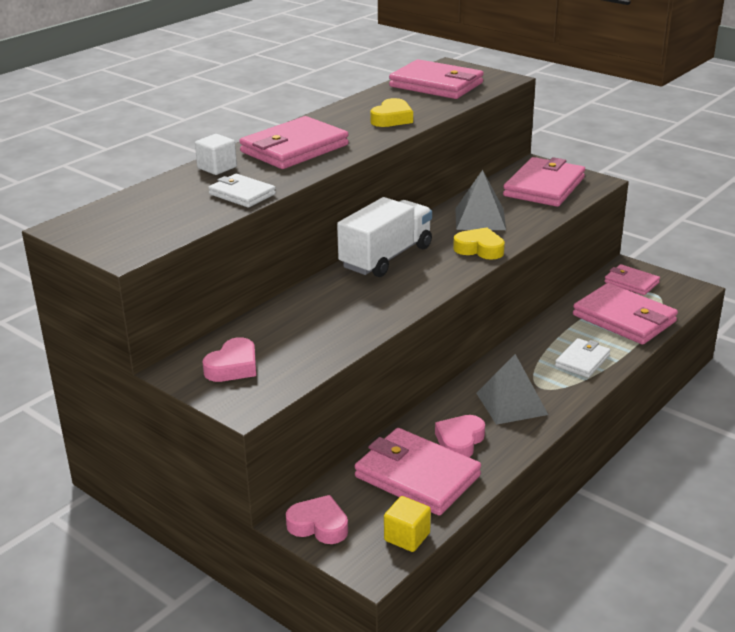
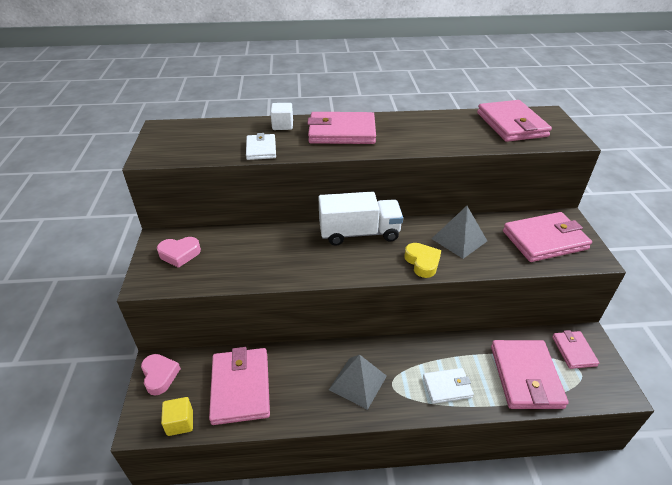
camera: 45 degrees right, 10 degrees up
yellow heart [370,98,413,127] -> none
pink heart [435,415,485,457] -> none

